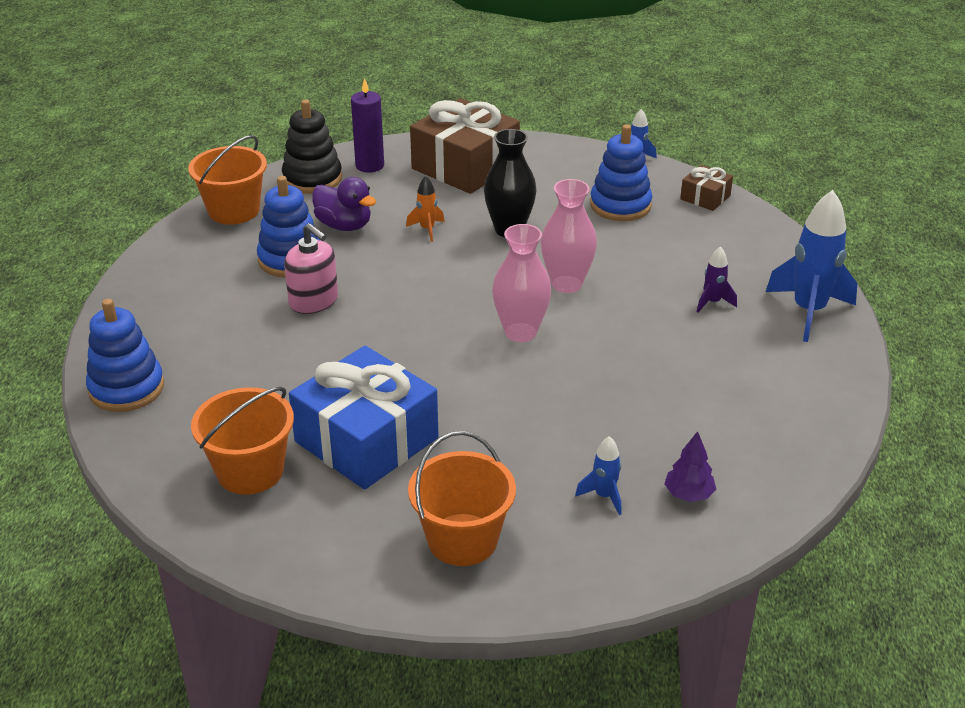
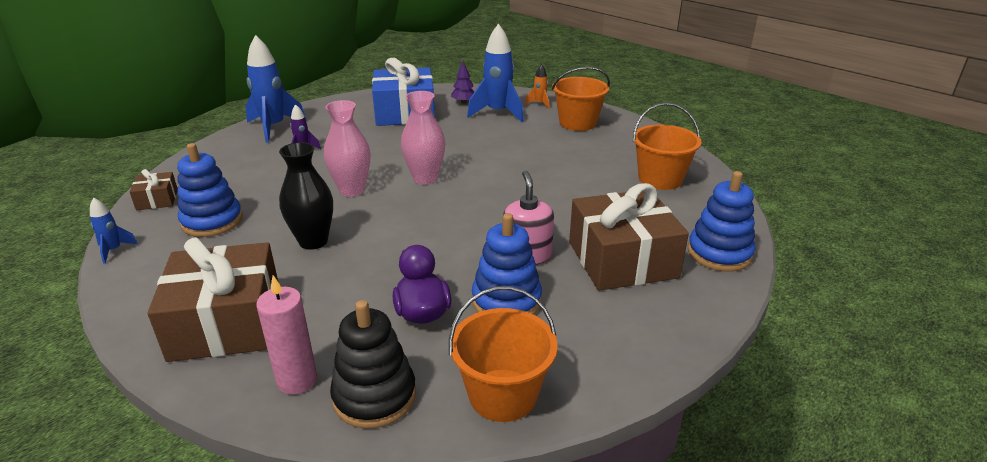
camera: 140 degrees left, 5 degrees down
blue gift [289,346,439,489] -> blue gift moved to [372,58,435,126]
purple candle [351,78,384,173] -> pink candle [256,275,317,395]
orange rocket [406,176,445,242] -> orange rocket moved to [525,64,549,109]
blue rocket [575,436,621,515] -> blue rocket [467,24,524,122], size x2.08
none -> brown gift [569,183,689,291]

